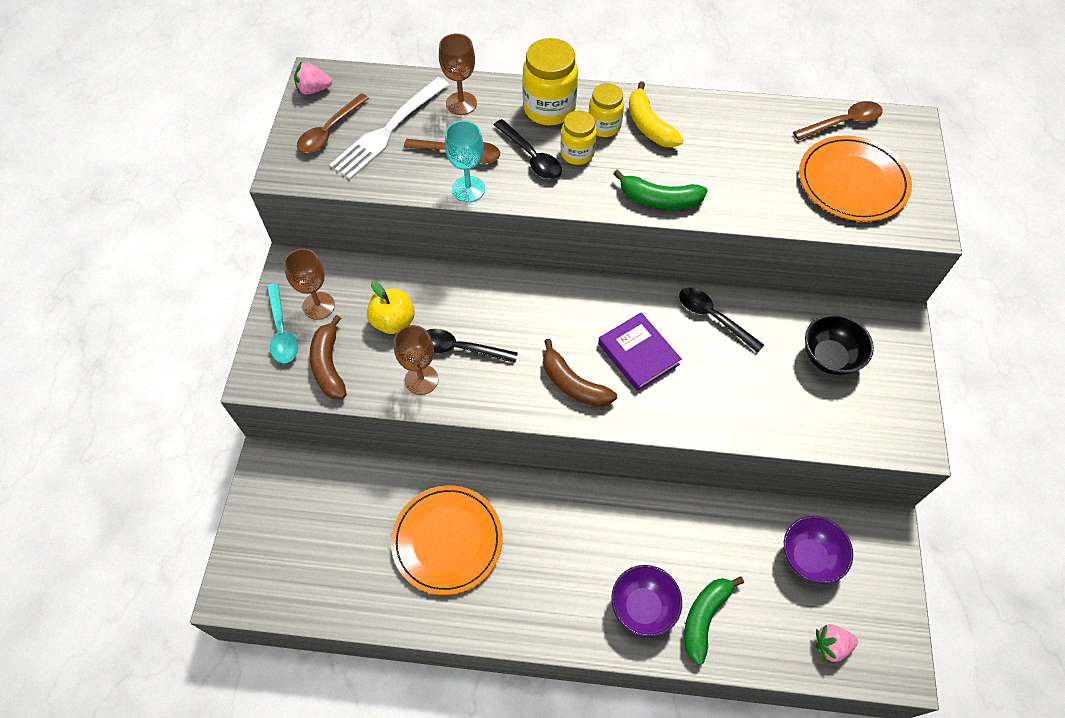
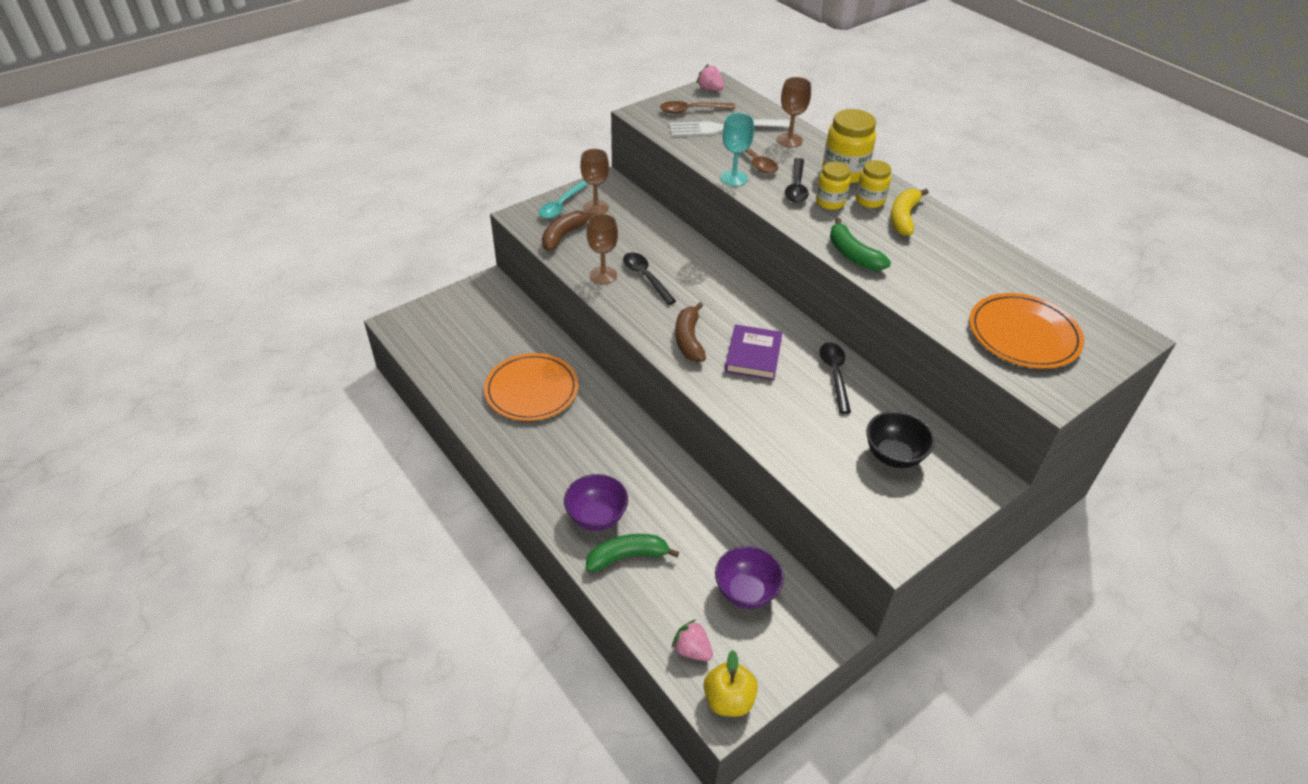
camera: 45 degrees right, 15 degrees down
yellow apple [367,281,415,334] -> yellow apple moved to [704,650,758,717]
brown spoon [793,101,883,140] -> none

